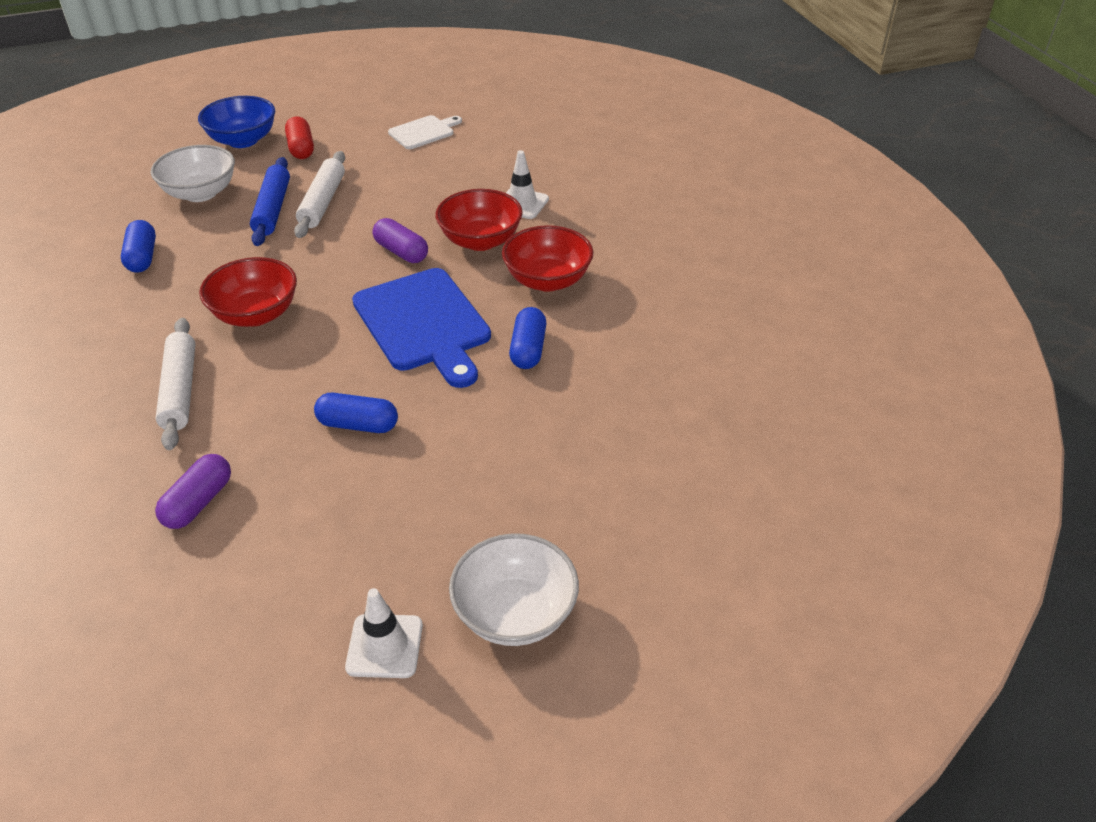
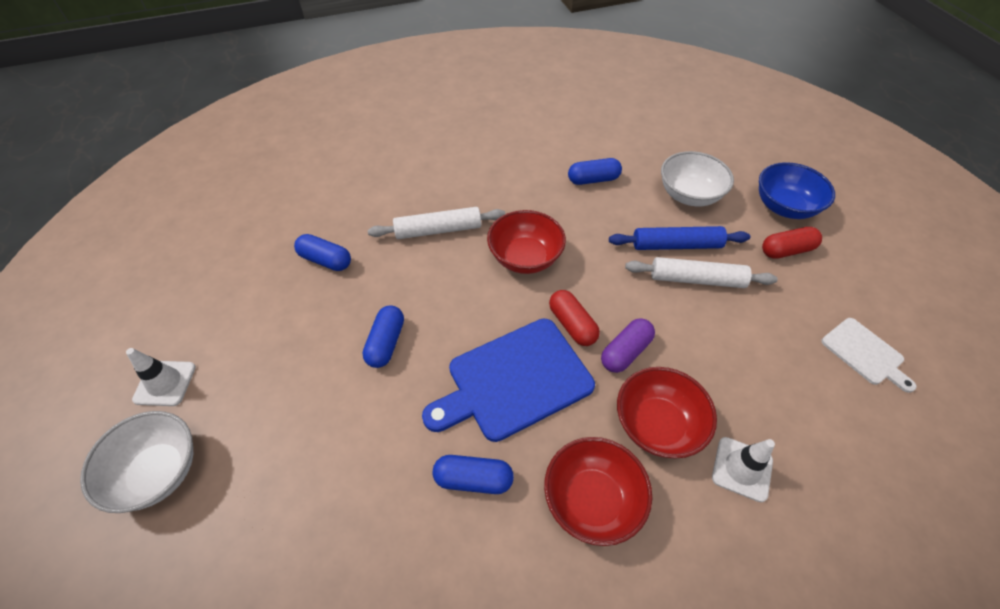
camera: 90 degrees right, 10 degrees up
purple capsule [155,454,231,529] -> blue capsule [294,234,351,271]
none -> red capsule [549,290,600,346]

